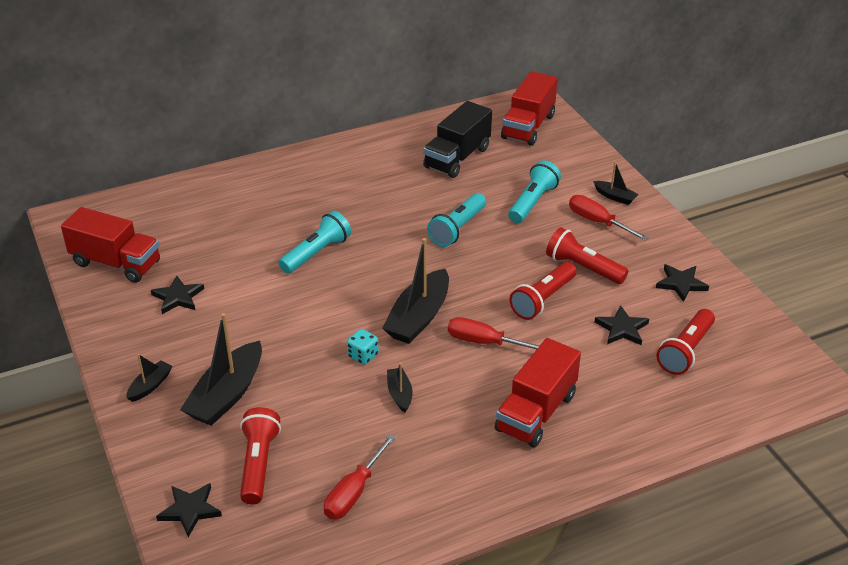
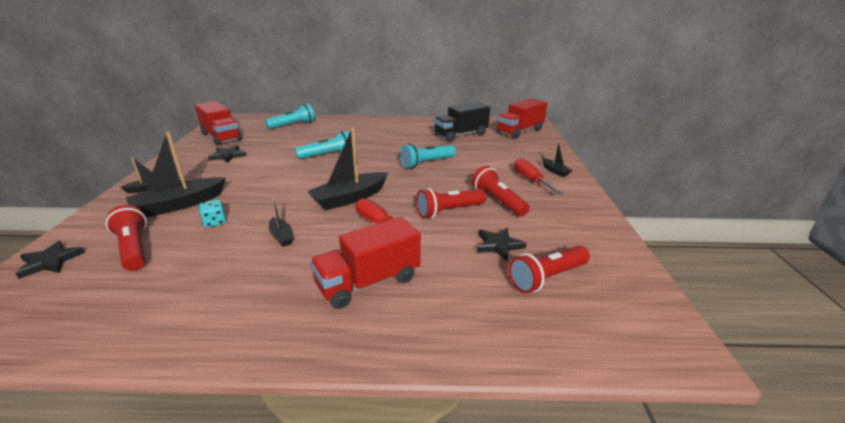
camera: 25 degrees right, 10 degrees down
red flashlight [240,407,281,505] -> red flashlight turned 60 degrees counterclockwise [106,205,147,271]
red screwdriver [324,434,396,519] -> none
turquoise dice [347,329,379,365] -> turquoise dice moved to [199,200,226,227]
black boat [387,363,413,413] -> black boat turned 135 degrees clockwise [269,198,294,247]
turquoise flashlight [508,160,561,223] -> turquoise flashlight moved to [265,103,315,129]
black star [656,264,709,302] -> none

